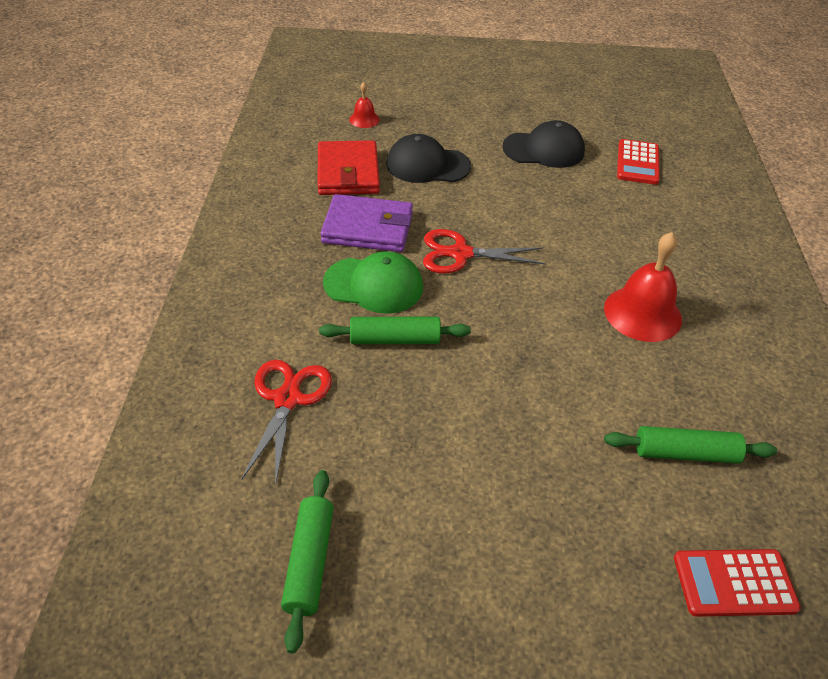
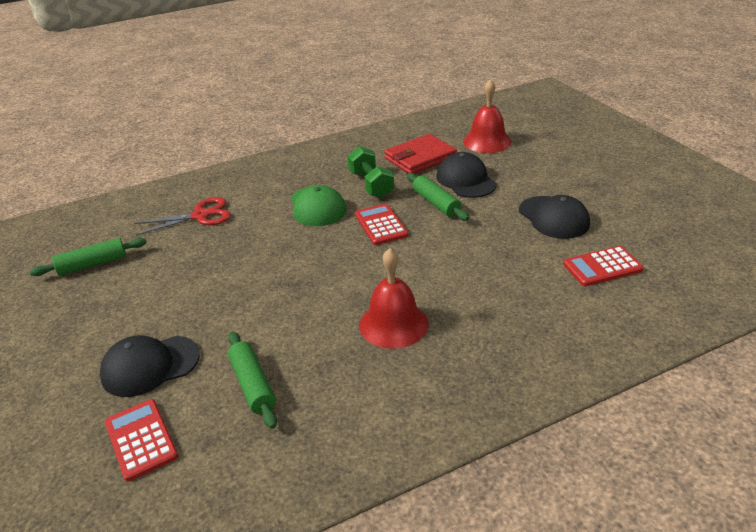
camera: 65 degrees right, 10 degrees down
green rolling pin [319,317,471,344] -> green rolling pin moved to [407,173,469,221]
purple wallet [320,194,413,252] -> green dumbbell [347,146,394,198]
red bell [349,82,380,128] -> red bell [463,79,512,153], size x1.96
red scissors [423,229,546,274] -> red calculator [355,204,408,245]
none -> black cap [100,335,200,397]

